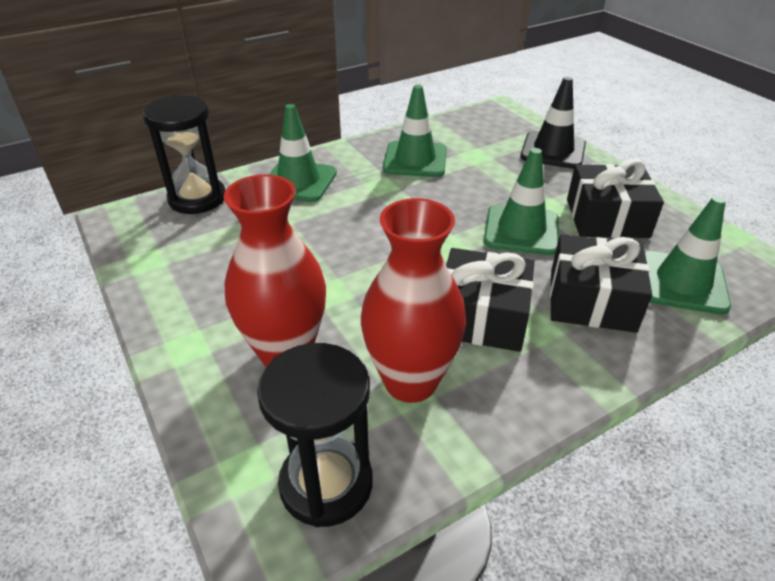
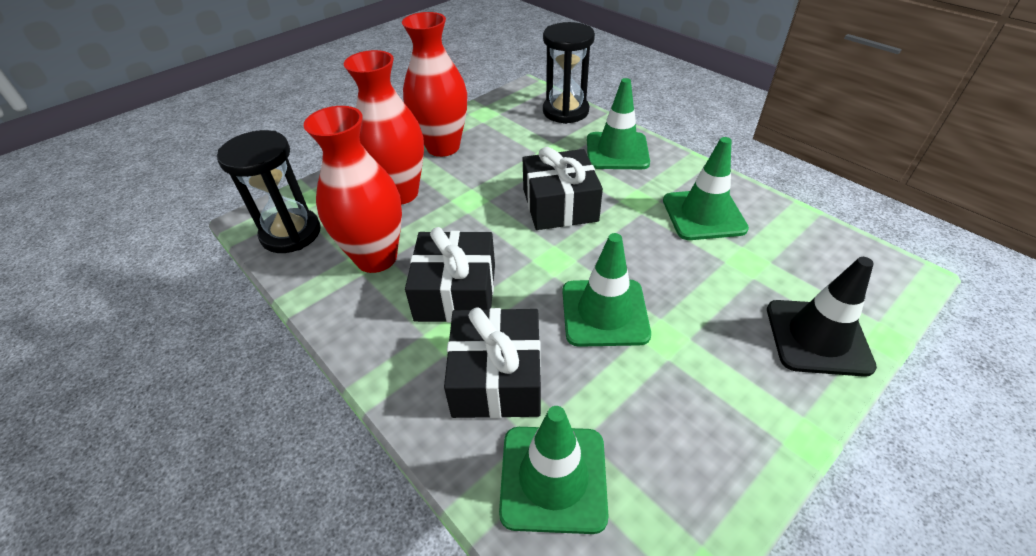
camera: 80 degrees right, 5 degrees up
black gift [567,159,664,238] -> black gift moved to [523,147,603,230]
none -> red vase [402,12,467,157]

